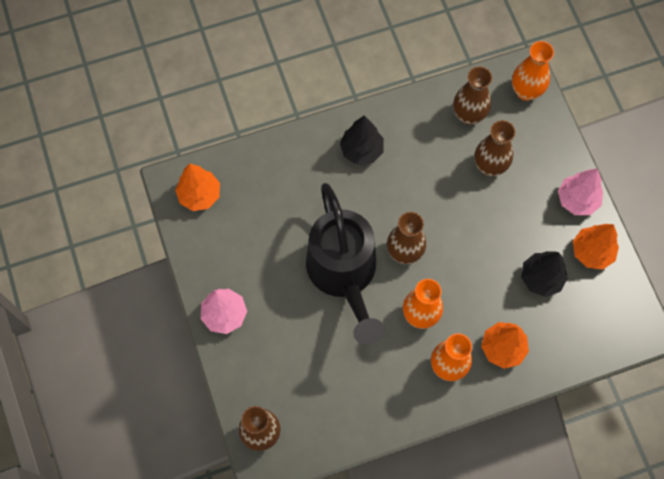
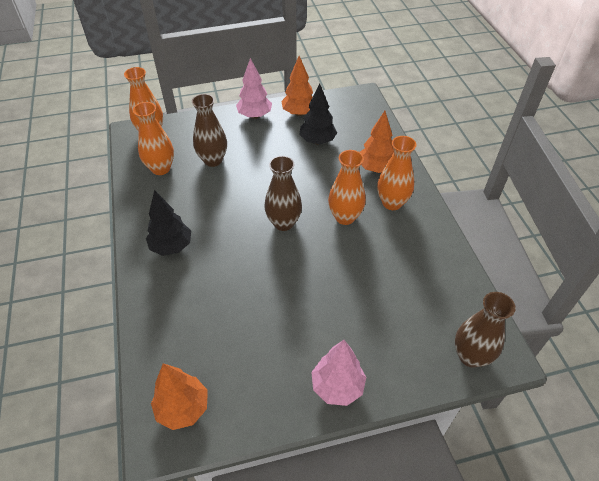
camera: 85 degrees left, 20 degrees down
black watering can [306,183,384,344] -> none
brown vase [453,66,492,125] -> orange vase [133,102,174,175]

